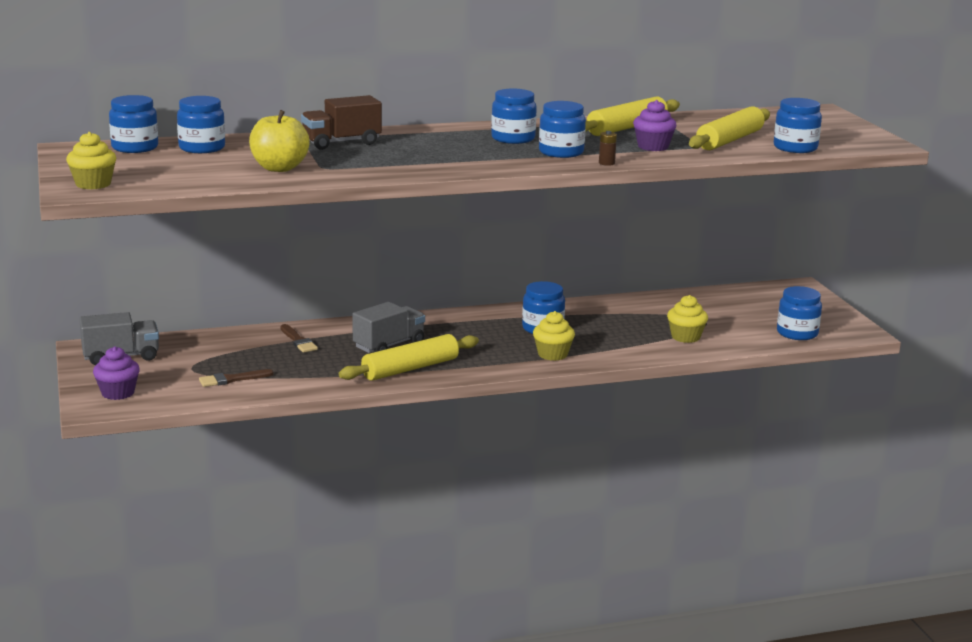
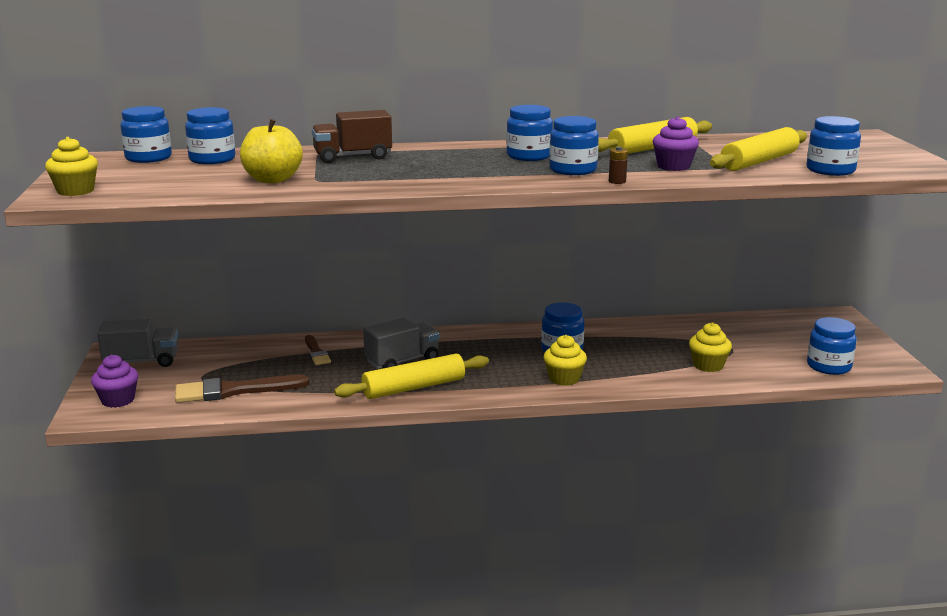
camera: 10 degrees right, 0 degrees up
brown brush [199,369,274,387] -> brown brush [175,375,309,403], size x1.78

